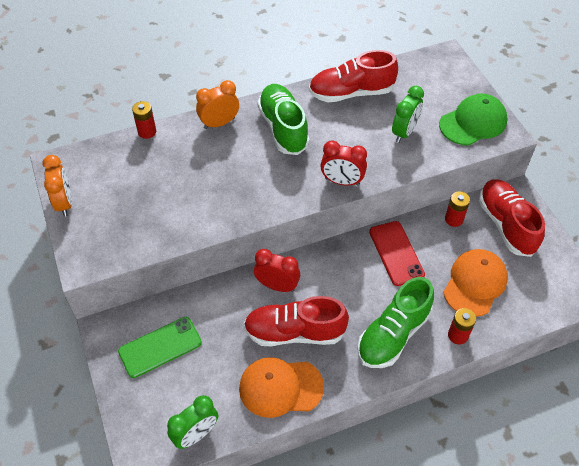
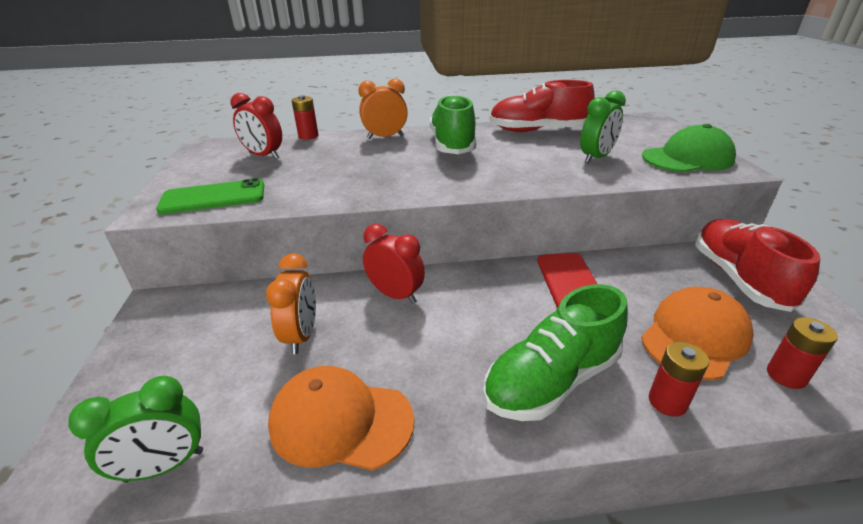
camera: 15 degrees right, 20 degrees down
orange clock [42,155,72,217] -> orange clock moved to [266,253,316,354]
green phone [118,317,202,378] -> green phone moved to [156,178,264,214]
red shoe [244,296,349,346] -> none
red clock [320,140,367,186] -> red clock moved to [231,93,282,159]
red battery [445,191,470,227] -> red battery moved to [767,317,838,389]

